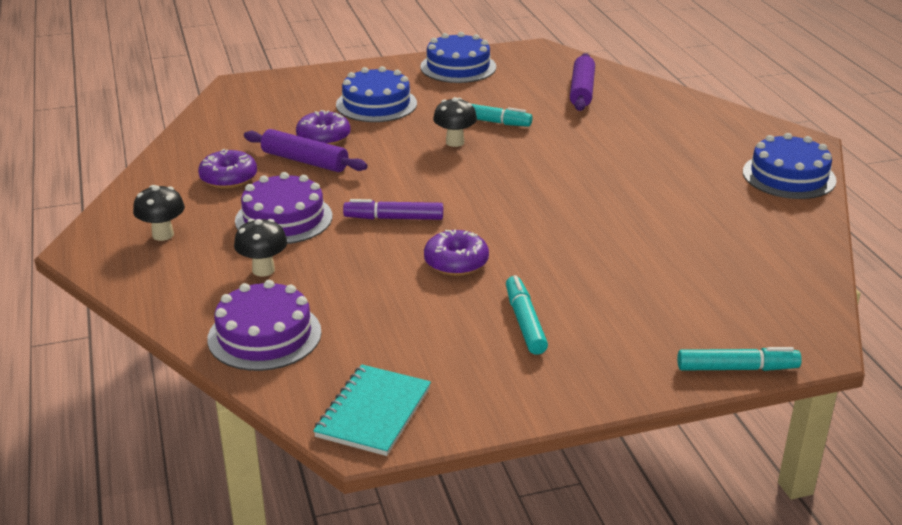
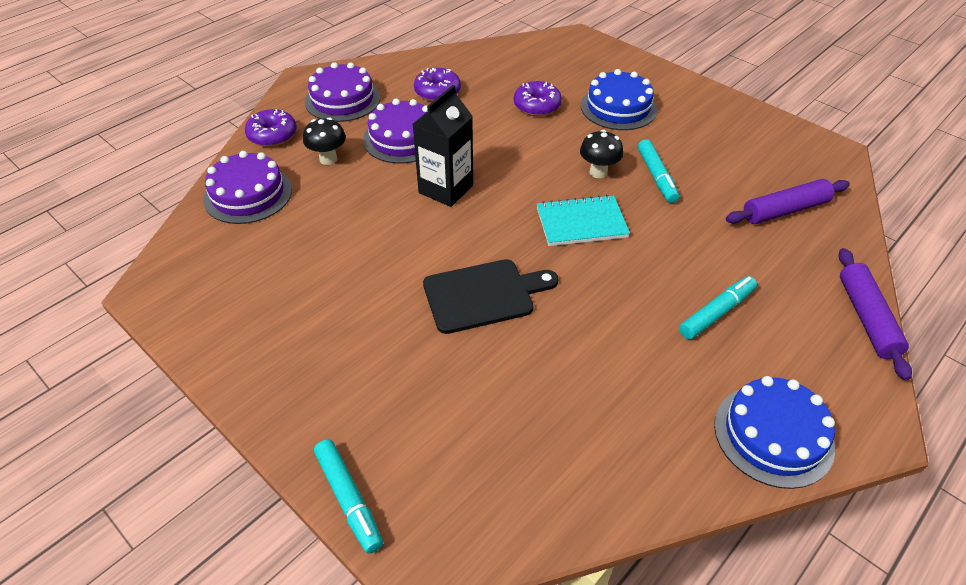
camera: 60 degrees right, 15 degrees up
black mushroom [133,185,185,241] -> purple cake [305,62,380,122]
purple rolling pin [244,129,368,172] -> purple rolling pin moved to [838,248,912,380]
turquoise notebook [313,364,431,456] -> turquoise notebook moved to [537,195,630,246]
purple marker [343,199,443,220] -> black carton [413,85,473,207]
blue cake [420,32,496,83] -> none
purple donut [424,229,489,276] -> purple donut moved to [245,109,297,147]
turquoise marker [506,275,548,355] -> turquoise marker moved to [679,276,757,340]
none -> black cutting board [423,259,558,334]

